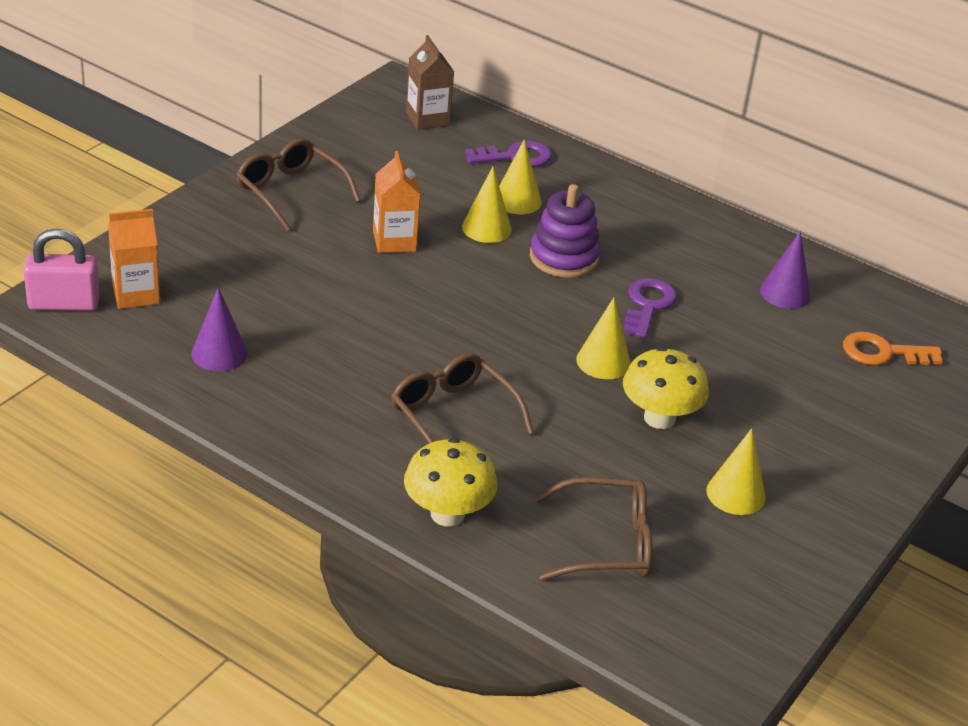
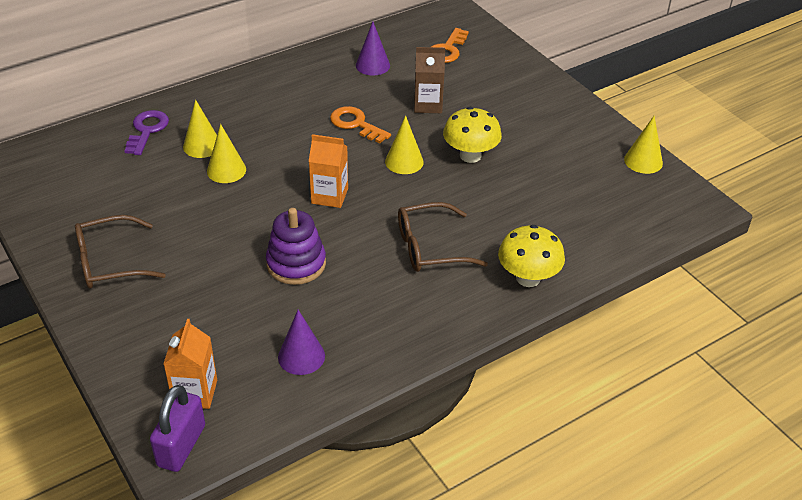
camera: 65 degrees left, 5 degrees up
pink padlock [24,229,100,311] -> purple padlock [150,385,205,472]
orange carton [373,151,421,253] -> orange carton moved to [309,134,348,208]
brown carton [406,35,454,130] -> brown carton moved to [414,47,445,113]
purple stacking toy [530,184,601,278] -> purple stacking toy moved to [266,208,326,285]
brown glasses [535,477,653,581] -> none
purple key [623,278,677,339] -> orange key [330,106,391,143]
yellow cone [706,428,766,515] -> yellow cone moved to [624,116,663,174]

